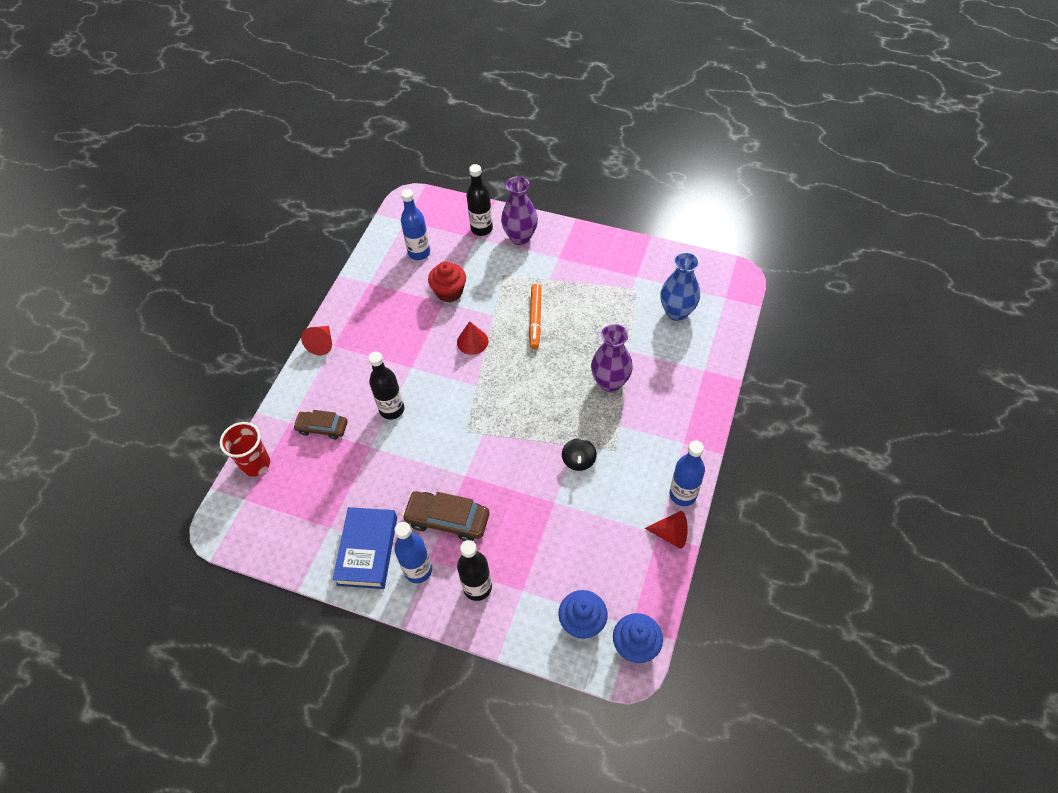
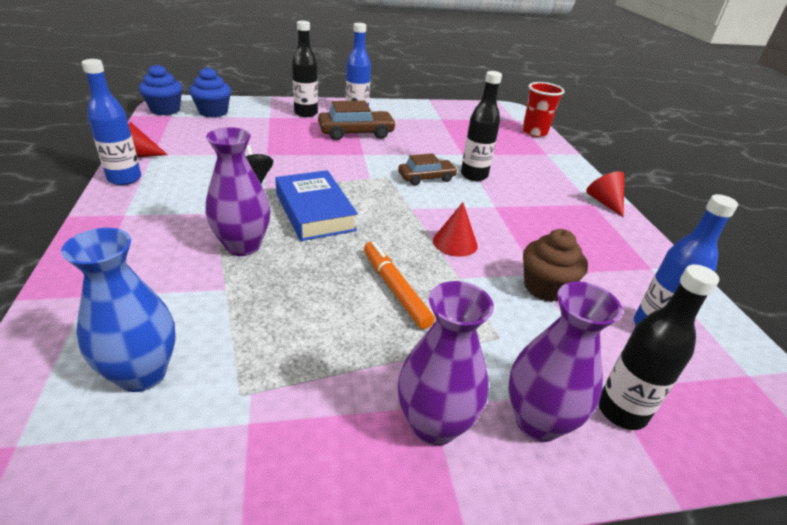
camera: 145 degrees right, 20 degrees down
brown car [293,410,347,439] -> brown car moved to [398,153,458,185]
blue book [333,507,397,589] -> blue book moved to [275,170,358,241]
red cupcake [428,261,466,302] -> brown cupcake [523,229,588,302]
none -> purple vase [398,281,494,446]

